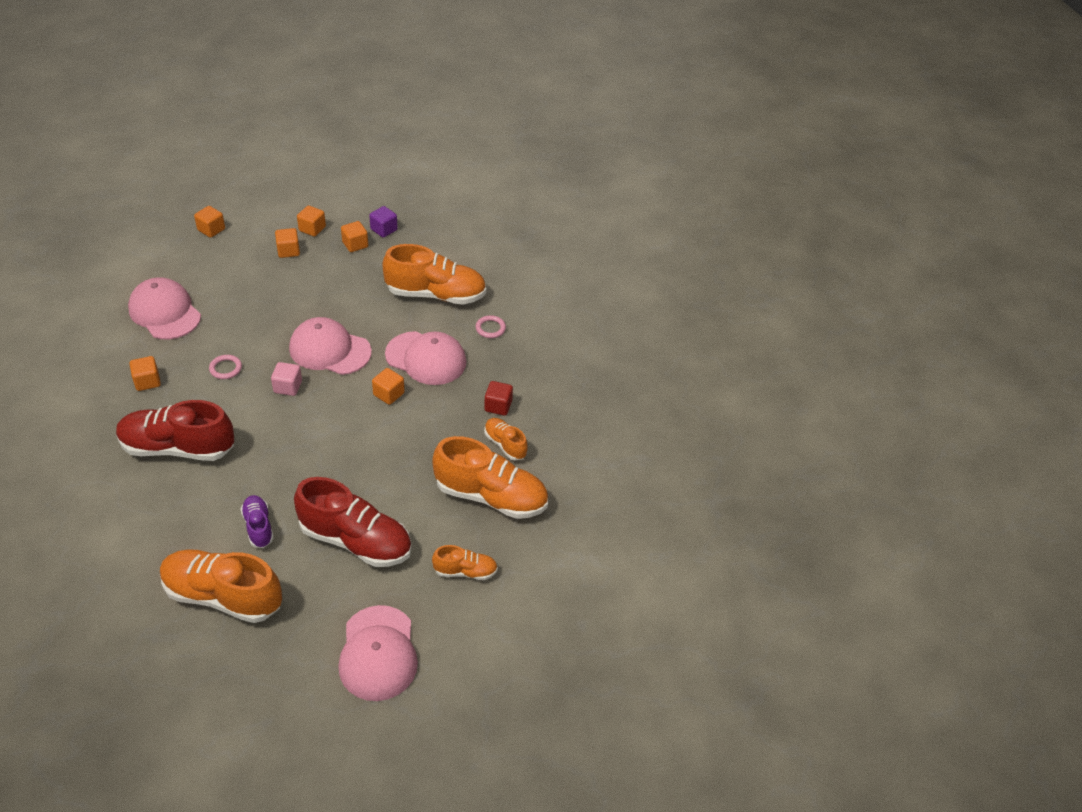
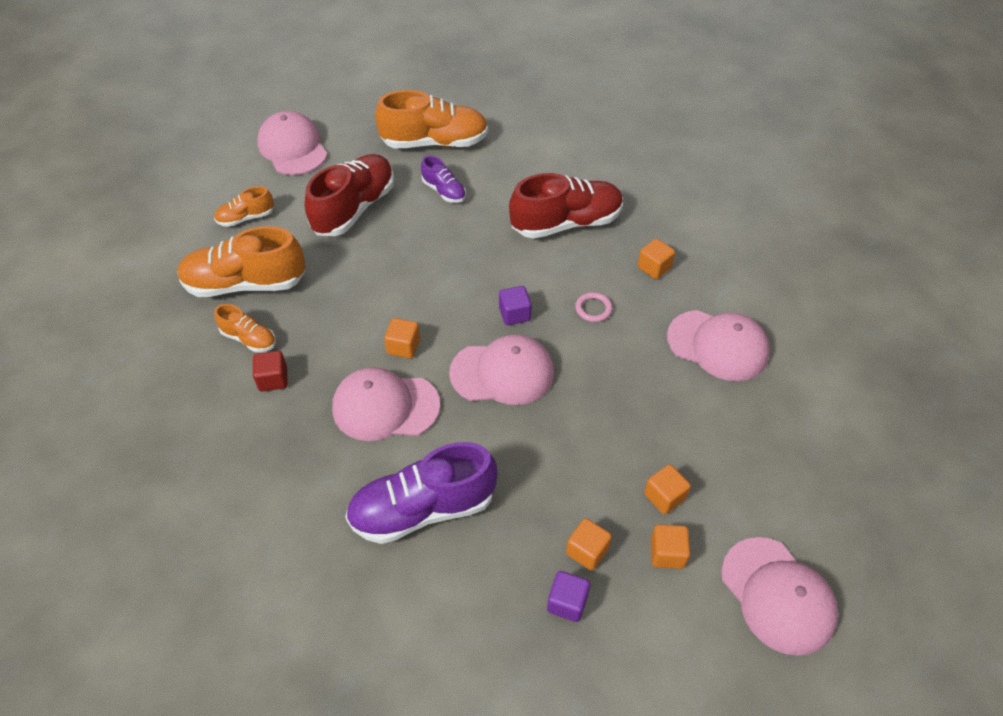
camera: 160 degrees right, 5 degrees up
orange cube [194,206,225,238] -> none
pink cube [271,362,302,396] -> purple cube [499,286,532,325]
red shoe [294,477,412,567] -> red shoe turned 120 degrees clockwise [305,154,394,236]
orange shoe [383,244,486,305] -> purple shoe [345,442,498,544]
pink ring [475,315,506,338] -> none
none -> pink cap [721,537,839,656]

